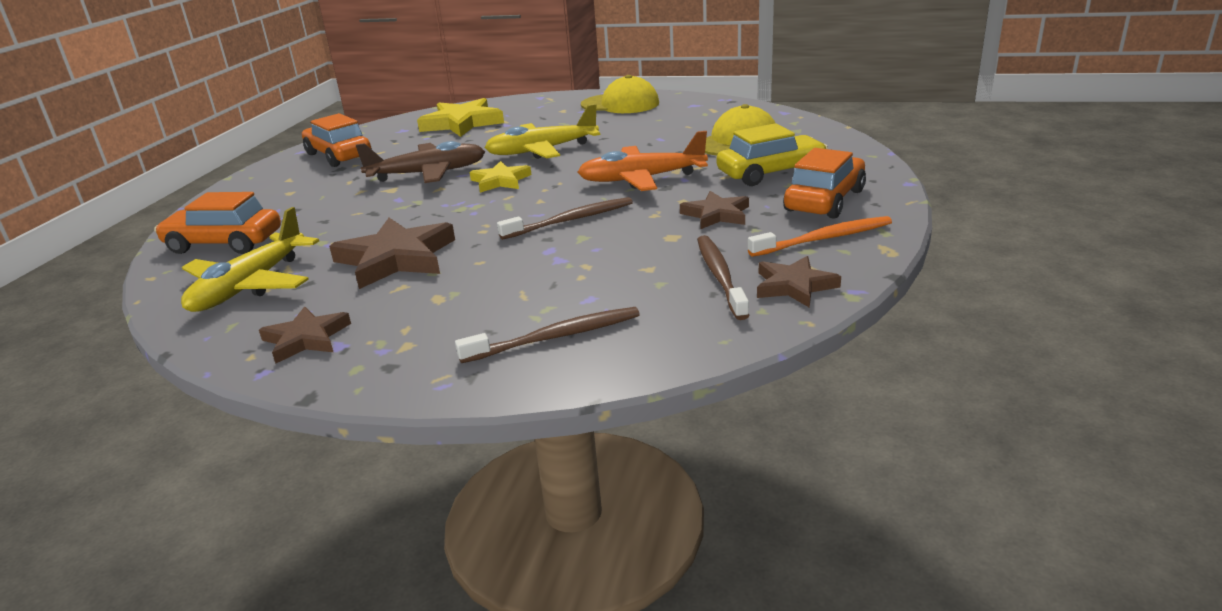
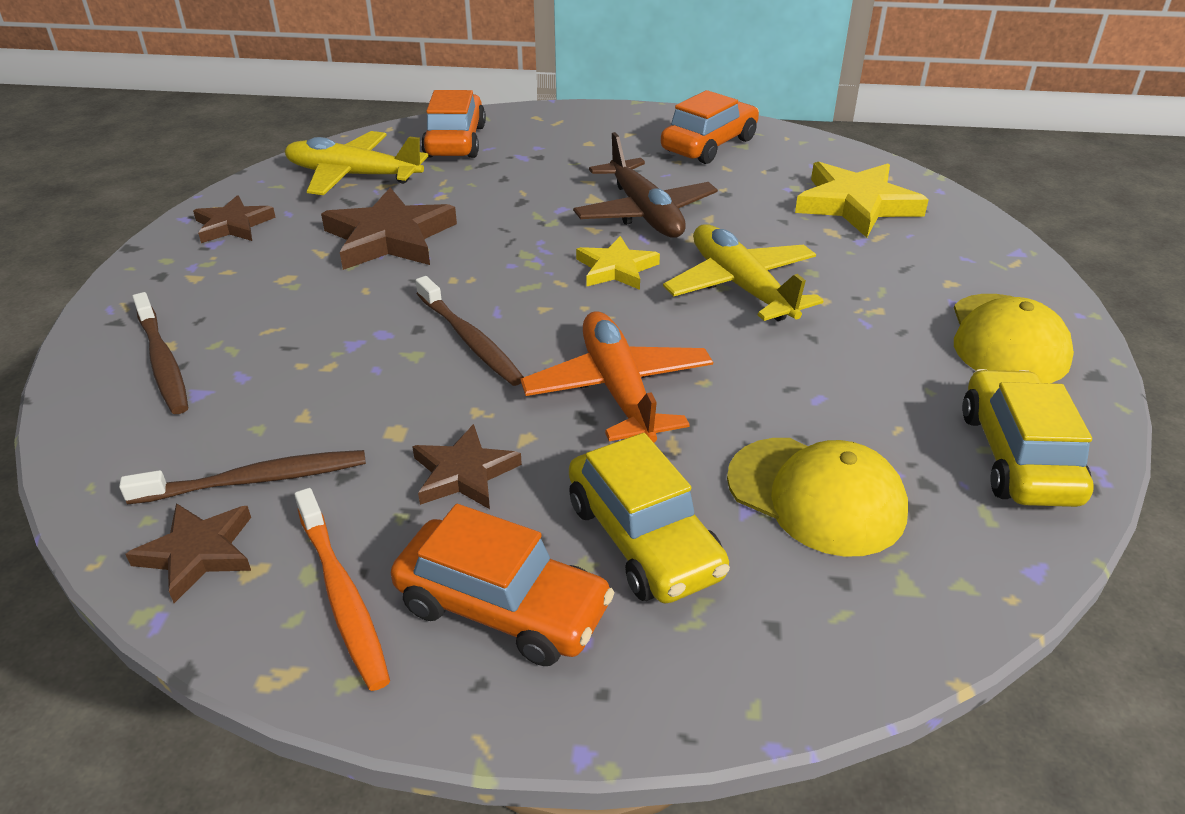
camera: 80 degrees right, 10 degrees up
none -> yellow car [962,369,1094,507]

